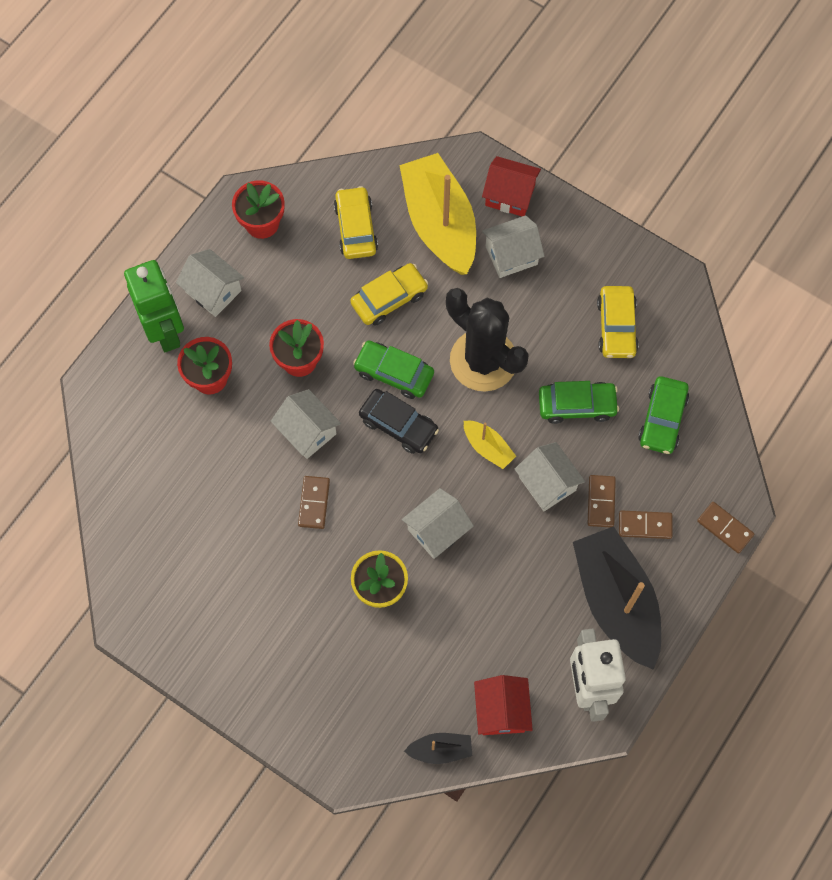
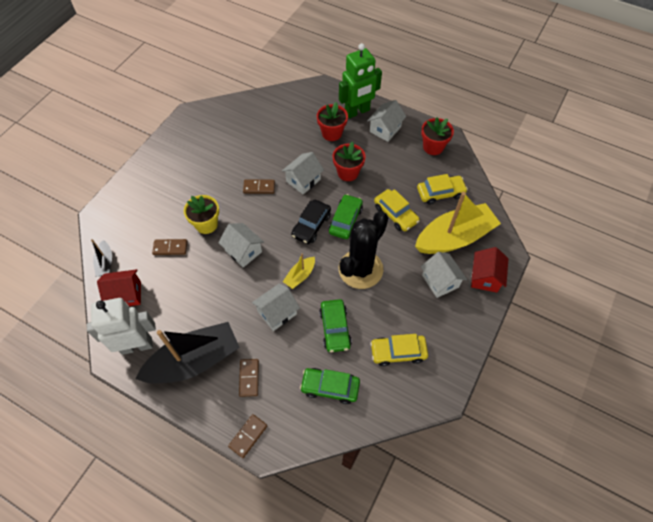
camera: 85 degrees right, 10 degrees down
brown domino [588,475,616,527] -> brown domino moved to [152,239,188,255]

